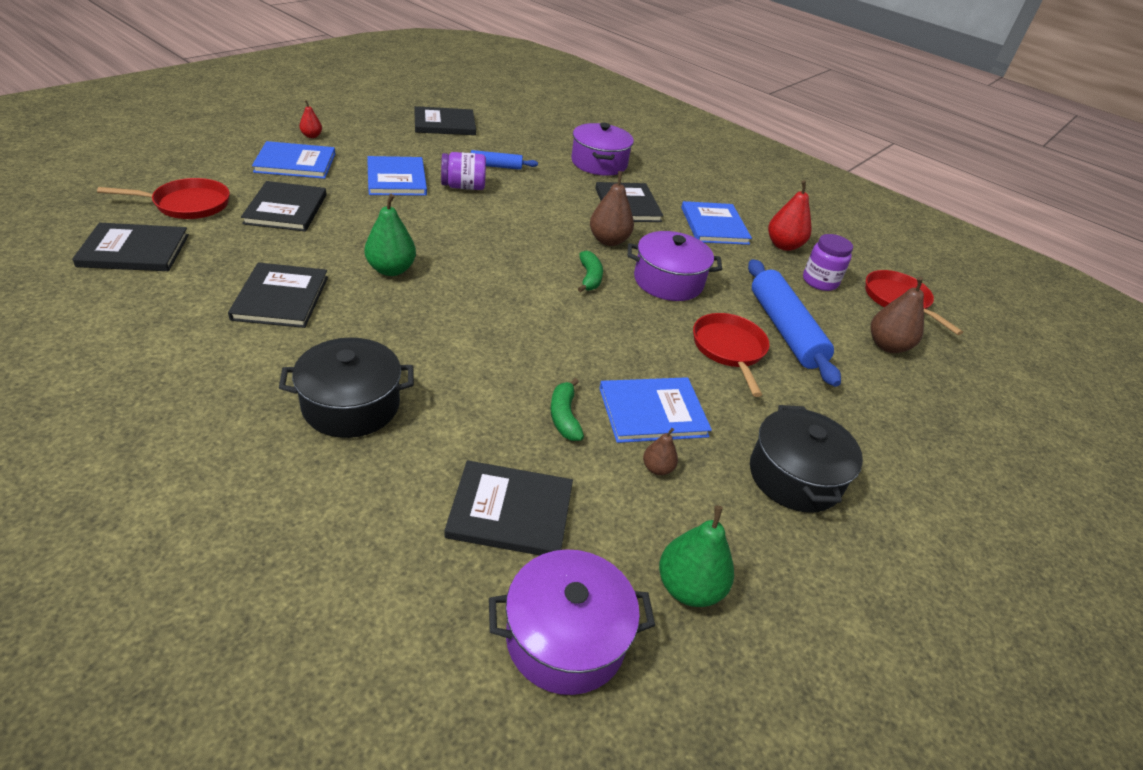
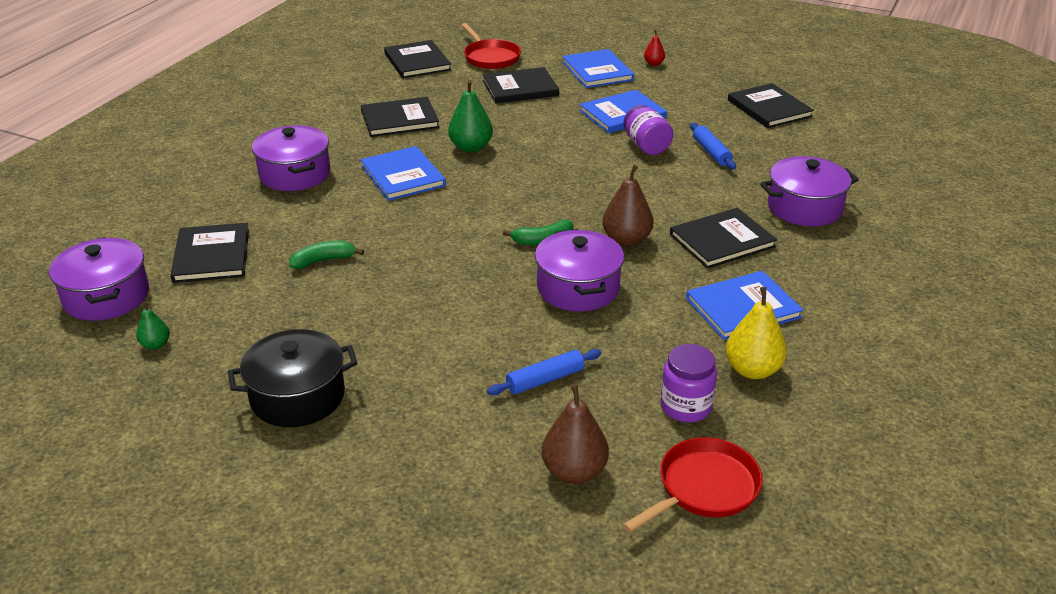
camera: 80 degrees right, 5 degrees down
black pot [279,337,414,438] -> purple pot [252,125,330,191]
blue book [599,377,712,443] -> blue book moved to [361,146,446,201]
brown pear [643,428,678,475] -> none
green pear [659,505,734,607] -> green pear [136,301,170,350], size x0.55
red pan [693,313,769,397] -> none
blue rolling pin [748,259,841,387] -> blue rolling pin [487,349,601,395], size x0.53
red pear [768,180,811,251] -> yellow pear [725,287,787,379]

